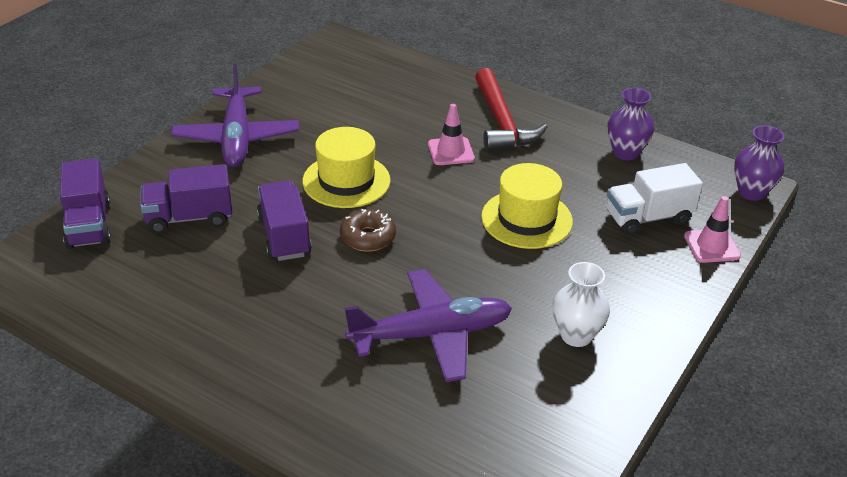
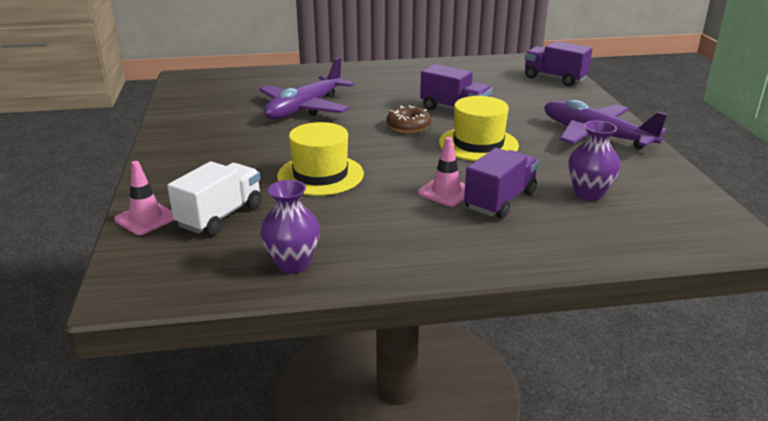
camera: 140 degrees right, 10 degrees down
purple truck [141,164,232,233] -> purple truck moved to [464,148,539,219]
red hammer [475,68,548,151] -> none
white vase [552,262,610,347] -> none
purple vase [734,125,784,201] -> purple vase moved to [568,121,620,201]

